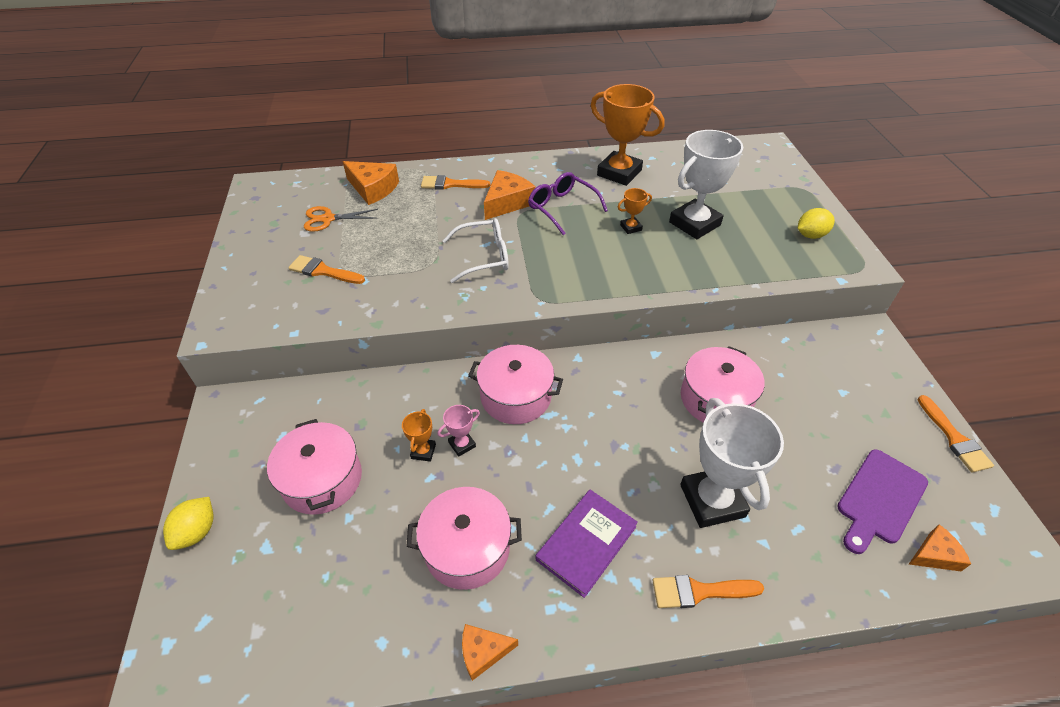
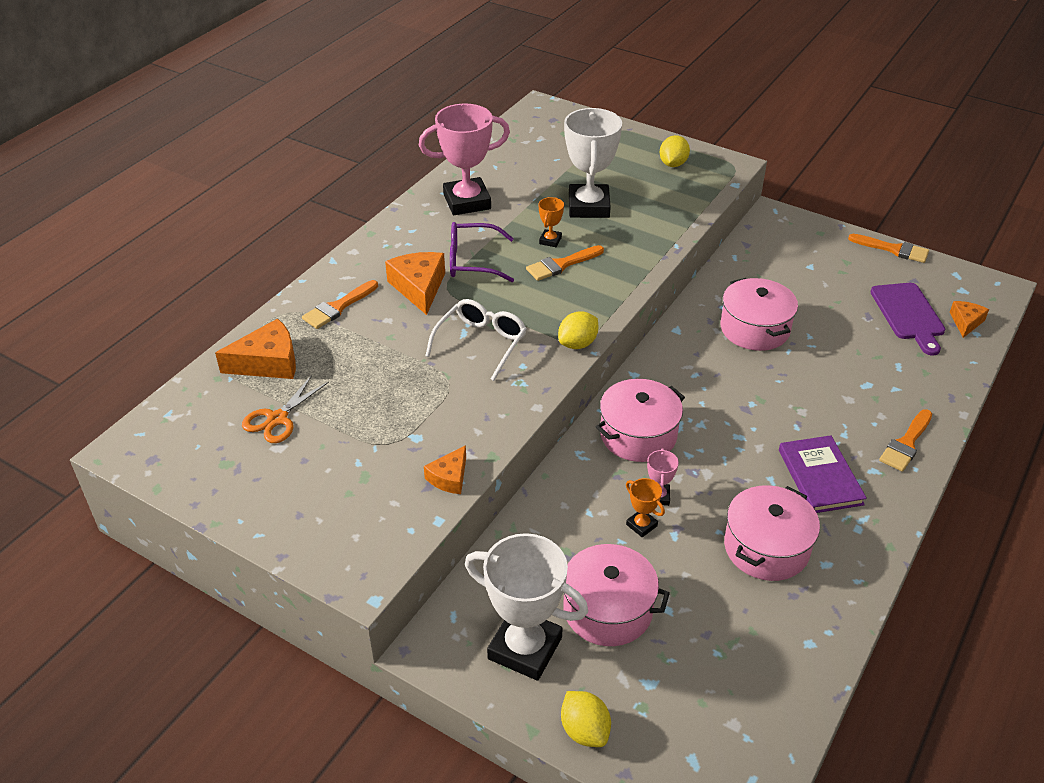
camera: 50 degrees left, 5 degrees down
orange brush [288,255,365,284] -> orange brush moved to [526,245,604,281]
orange cheese [462,624,518,681] -> orange cheese moved to [424,445,466,494]
orange trophy [591,84,664,186] -> pink trophy [419,104,510,215]
white trophy [680,398,784,528] -> white trophy moved to [465,533,588,681]
none -> yellow lemon [558,311,598,349]

